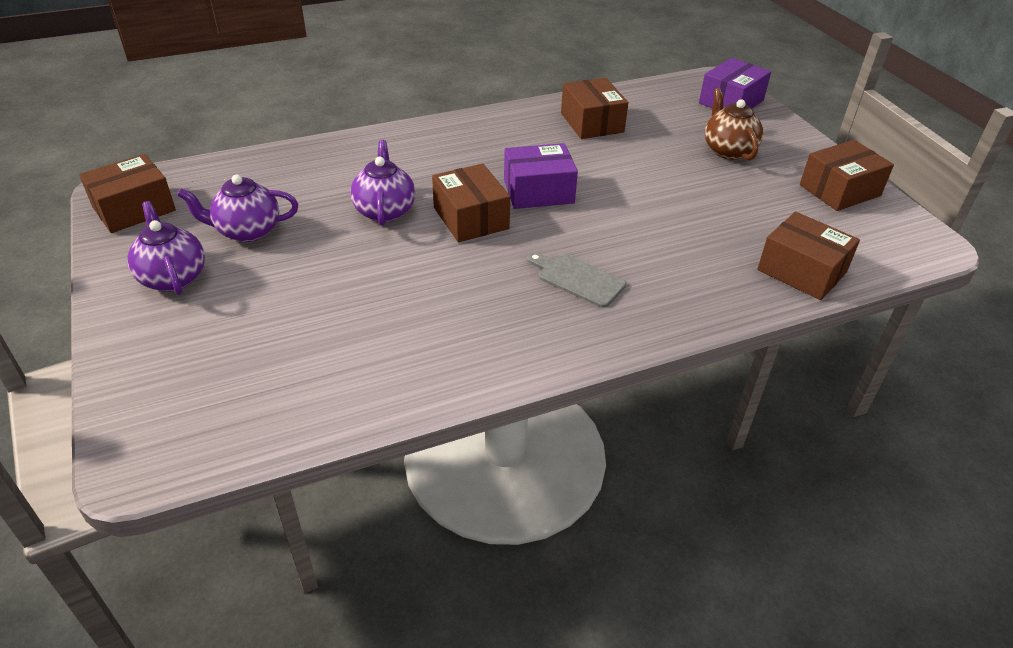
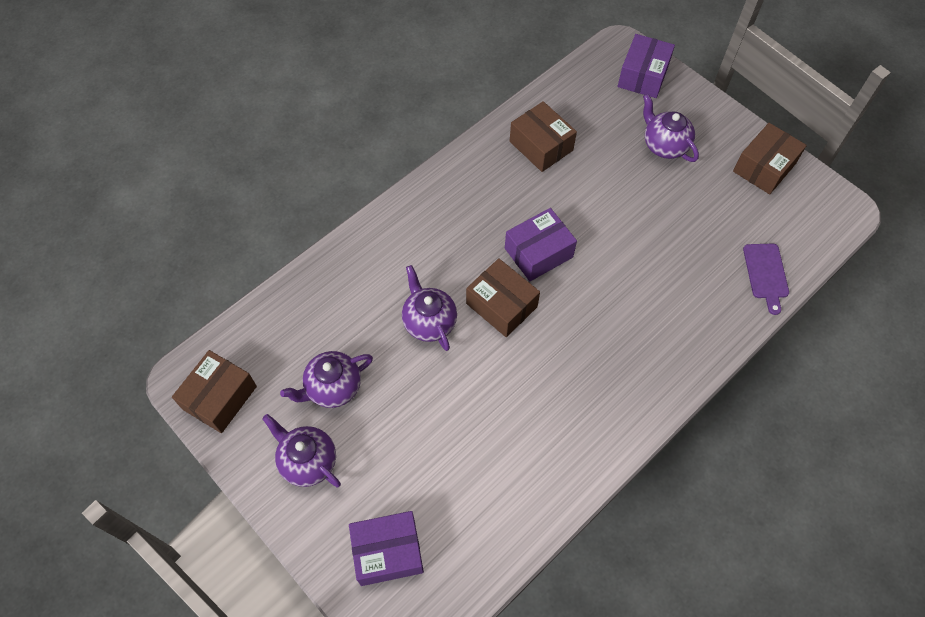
camera: 20 degrees left, 20 degrees up
grey cutting board [527,253,626,308] -> none
brown teapot [705,88,763,160] -> purple teapot [643,94,699,162]
brown box [757,212,860,300] -> purple cutting board [743,244,789,315]
none -> purple box [349,511,424,586]

